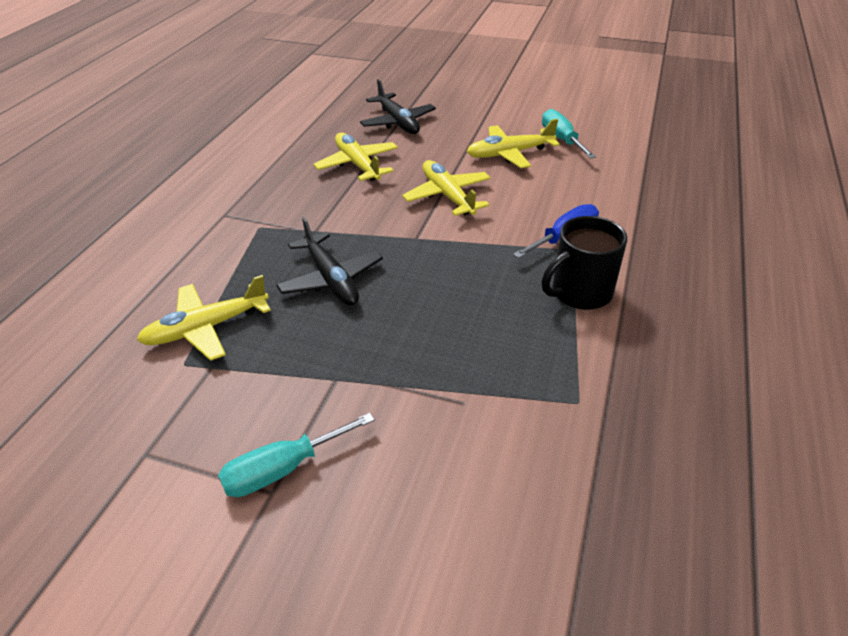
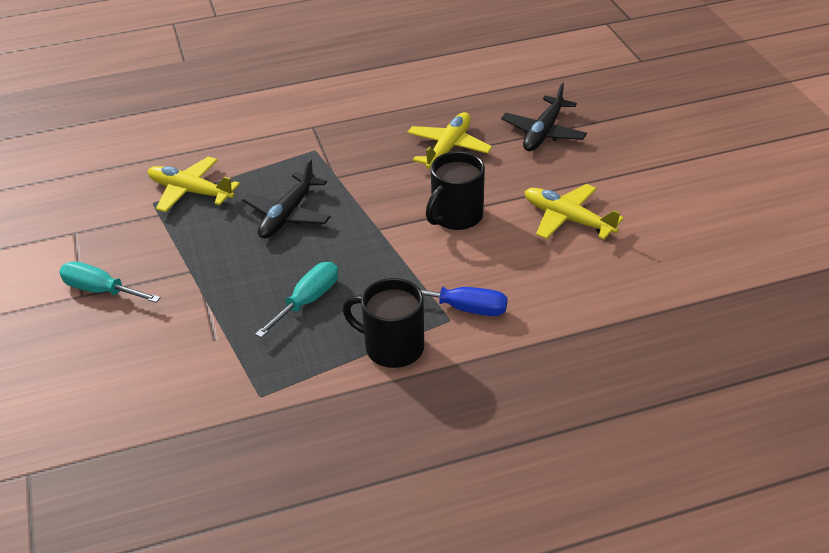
camera: 55 degrees right, 0 degrees up
yellow plane [402,160,491,216] -> black mug [426,151,485,230]
turquoise screwdriver [542,109,596,159] -> turquoise screwdriver moved to [255,262,338,338]

